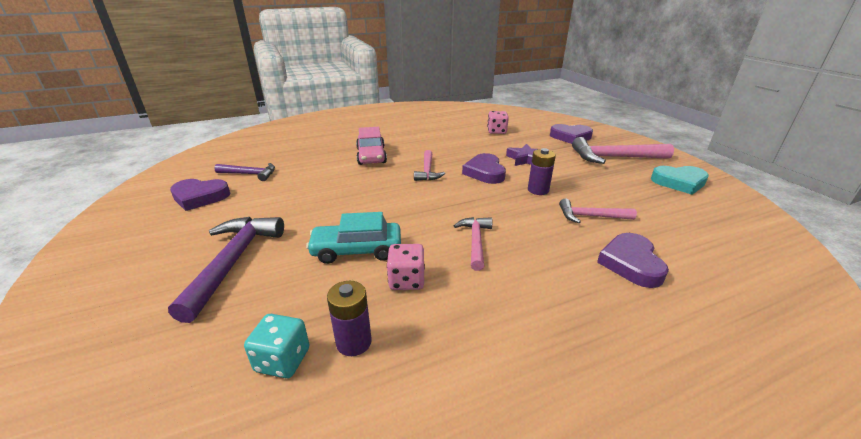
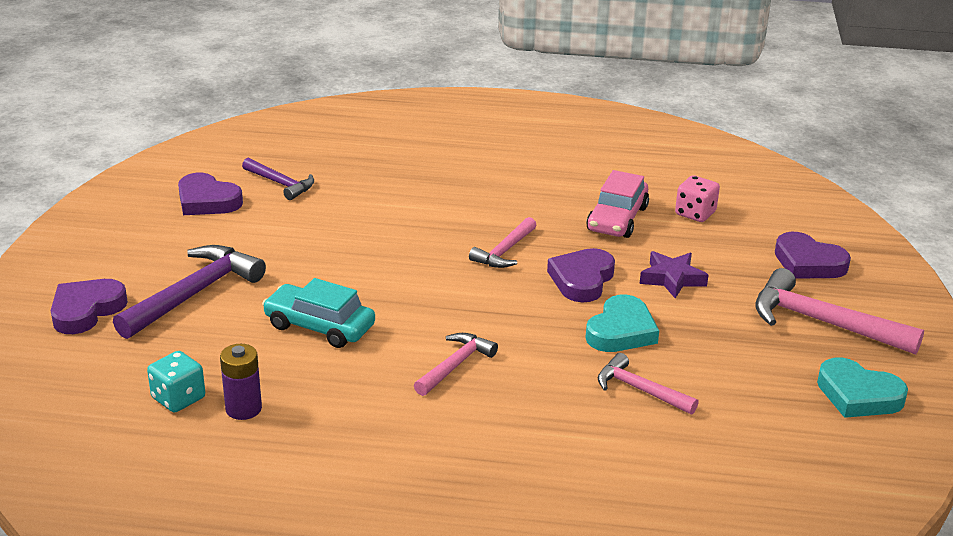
camera: 30 degrees right, 0 degrees up
pink car [356,127,387,165] -> pink car moved to [586,170,649,238]
pink dice [387,244,425,290] -> none
purple battery [528,148,556,195] -> turquoise heart [586,295,659,352]
purple heart [597,233,669,288] -> purple heart moved to [51,279,128,334]

